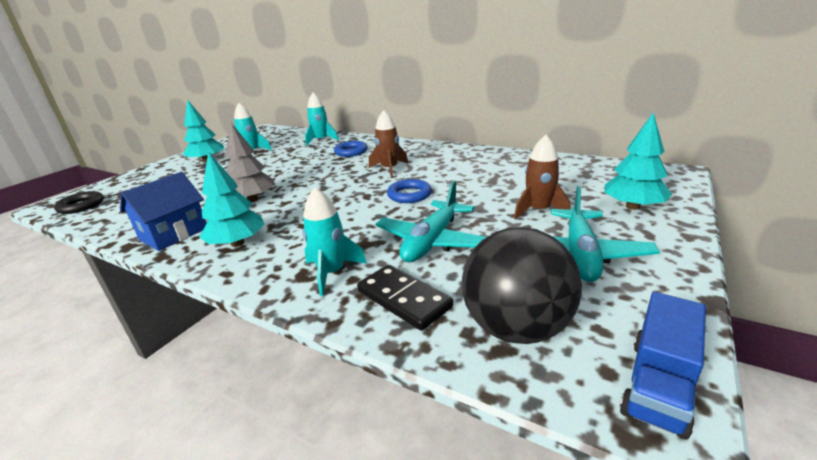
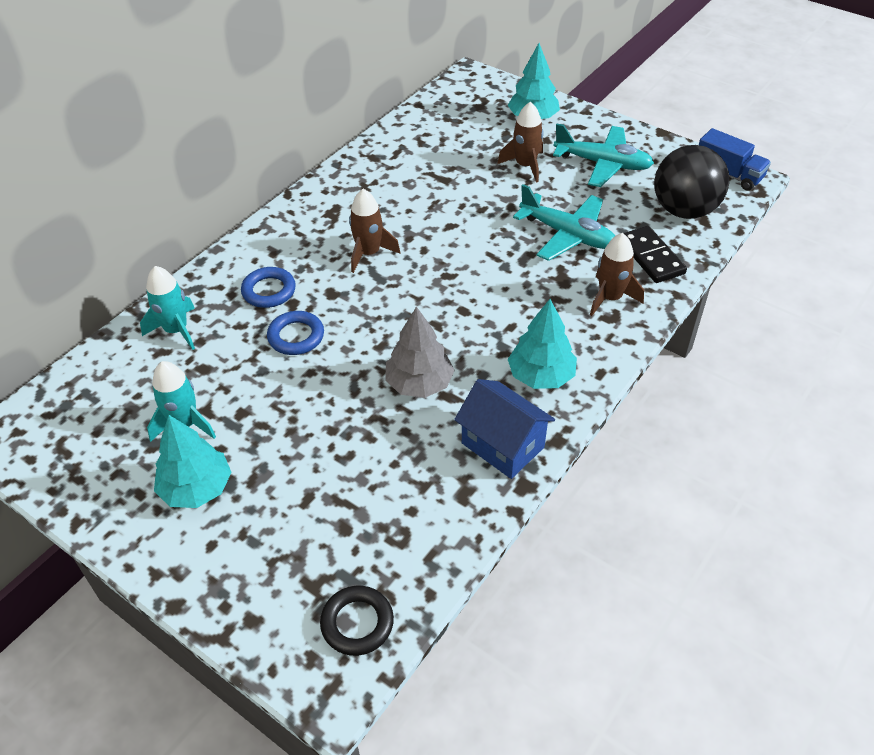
camera: 85 degrees left, 20 degrees up
turquoise rocket [302,187,367,296] -> brown rocket [590,233,644,316]
black domino [357,265,453,331] -> black domino turned 75 degrees counterclockwise [623,226,687,283]
blue ring [387,179,432,203] -> blue ring moved to [267,311,324,355]

